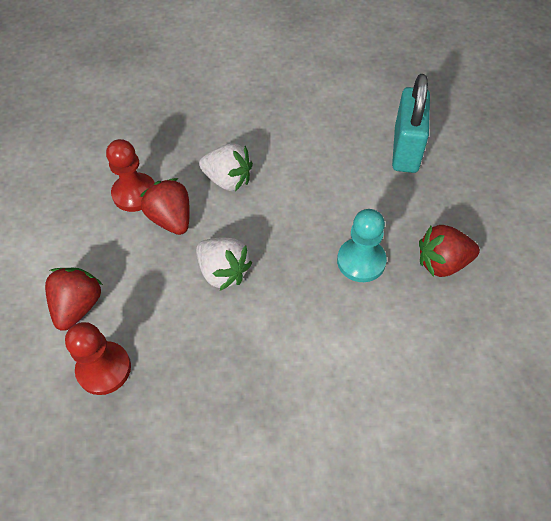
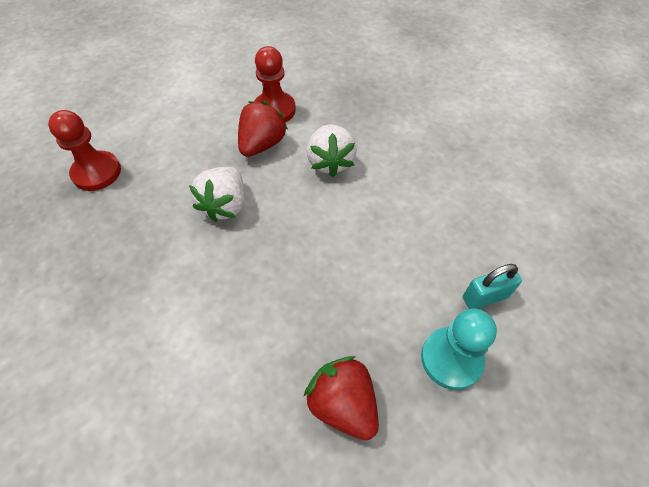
camera: 60 degrees right, 0 degrees up
red strawberry [45,268,103,331] -> none
turquoise pawn [337,209,387,282] -> turquoise pawn moved to [421,309,497,390]
turquoise padlock [392,74,430,173] -> turquoise padlock [463,264,522,309], size x0.54

